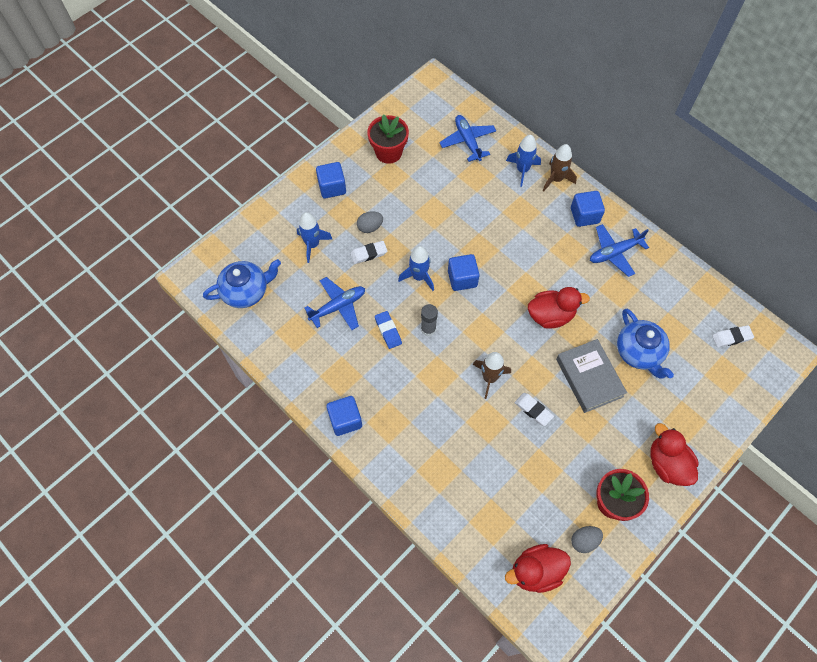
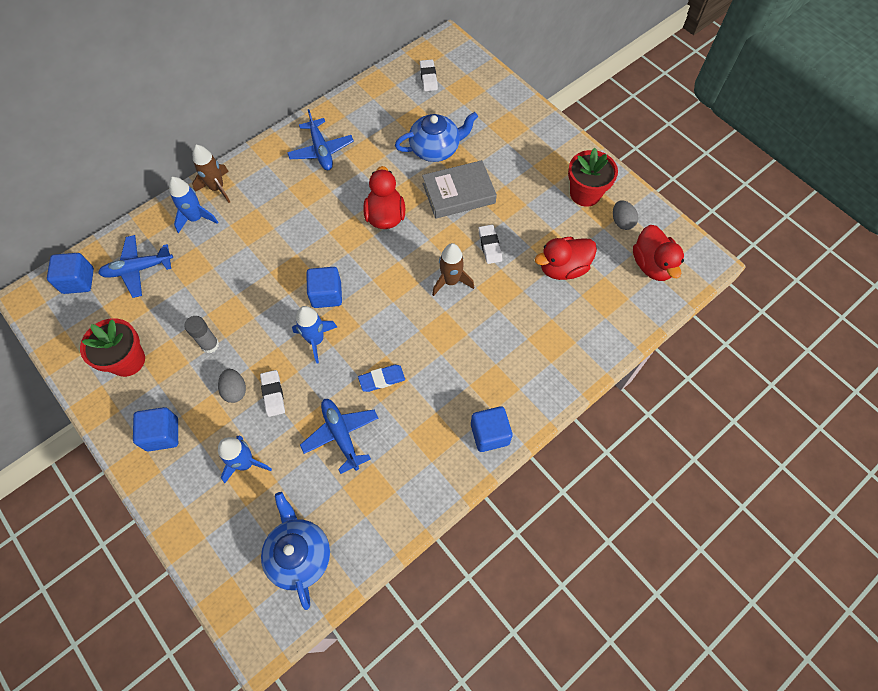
camera: 85 degrees left, 0 degrees up
grey glue stick [421,304,438,336] -> grey glue stick moved to [184,316,219,353]
white eraser [515,393,554,426] -> white eraser turned 60 degrees counterclockwise [478,225,502,264]
blue cube [571,191,605,227] -> blue cube moved to [47,253,94,294]
red duck [650,423,699,486] -> red duck moved to [535,237,597,280]

